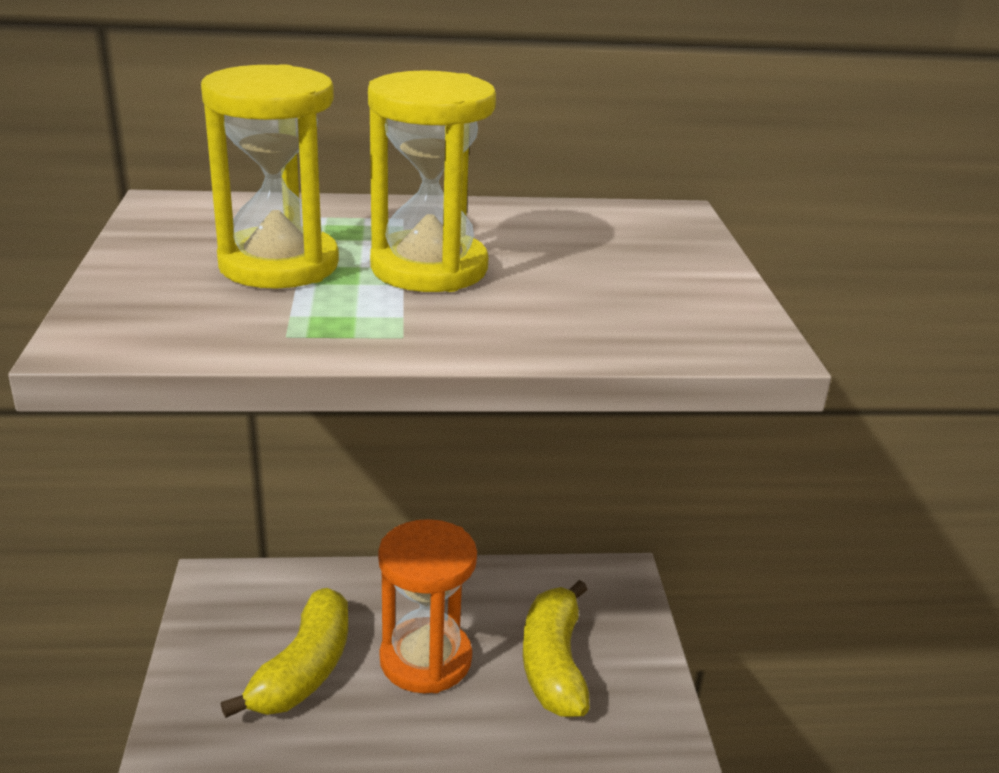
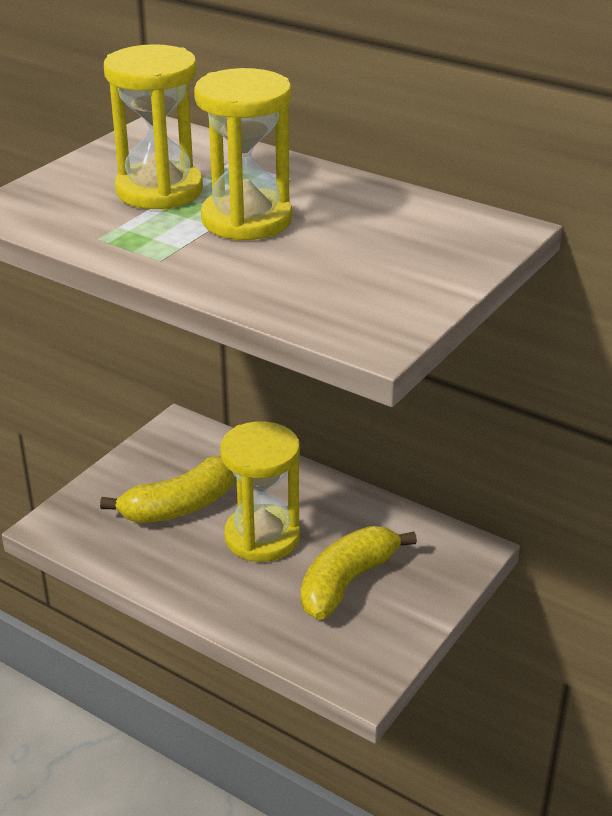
camera: 40 degrees right, 5 degrees up
orange hourglass [378,519,477,693] -> yellow hourglass [220,421,300,562]

